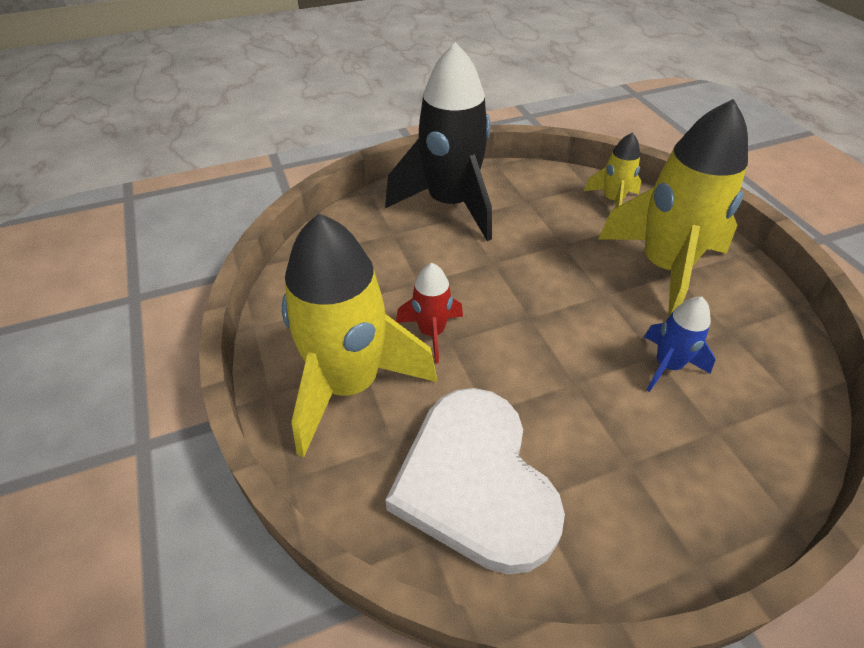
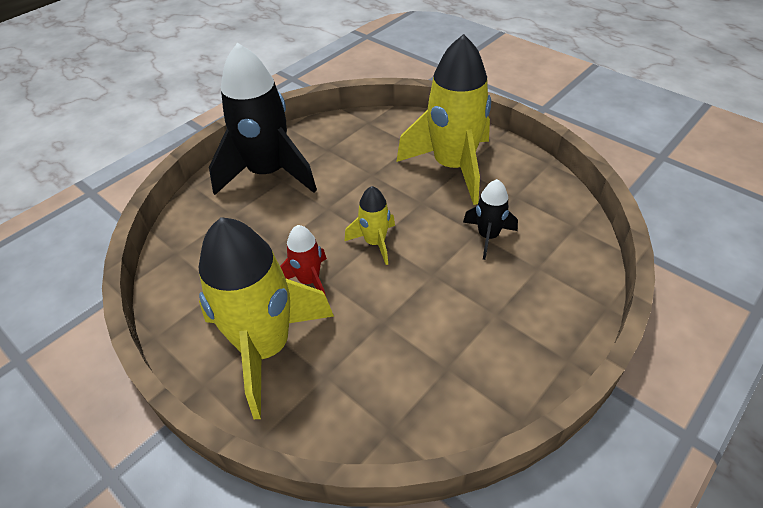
camera: 25 degrees left, 0 degrees up
white heart [385,388,565,575] -> none
yellow rocket [584,133,641,208] -> yellow rocket moved to [345,186,395,265]
blue rocket [644,297,715,392] -> black rocket [463,179,518,260]

